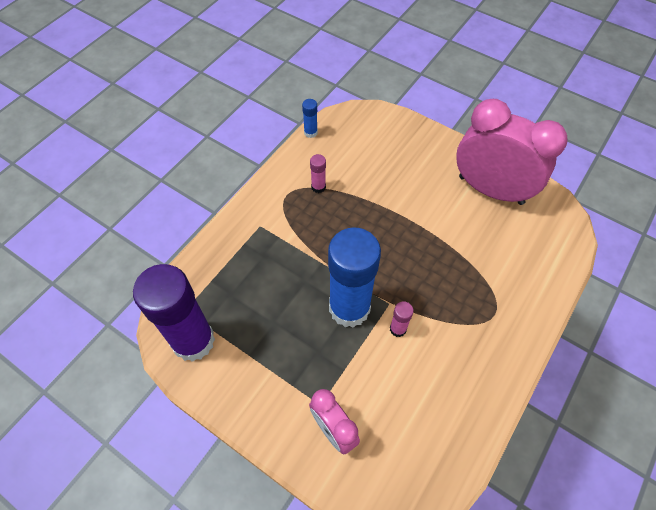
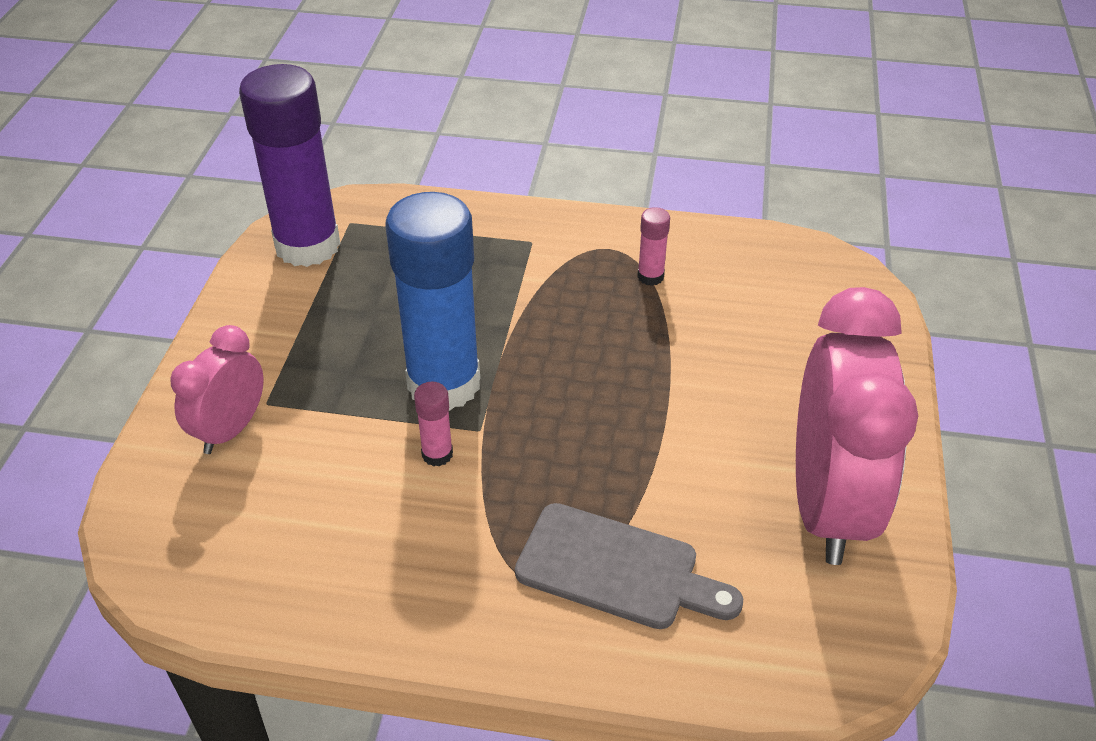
camera: 65 degrees right, 15 degrees down
blue glue stick [302,99,318,138] -> none
none -> grey cutting board [515,503,743,629]

